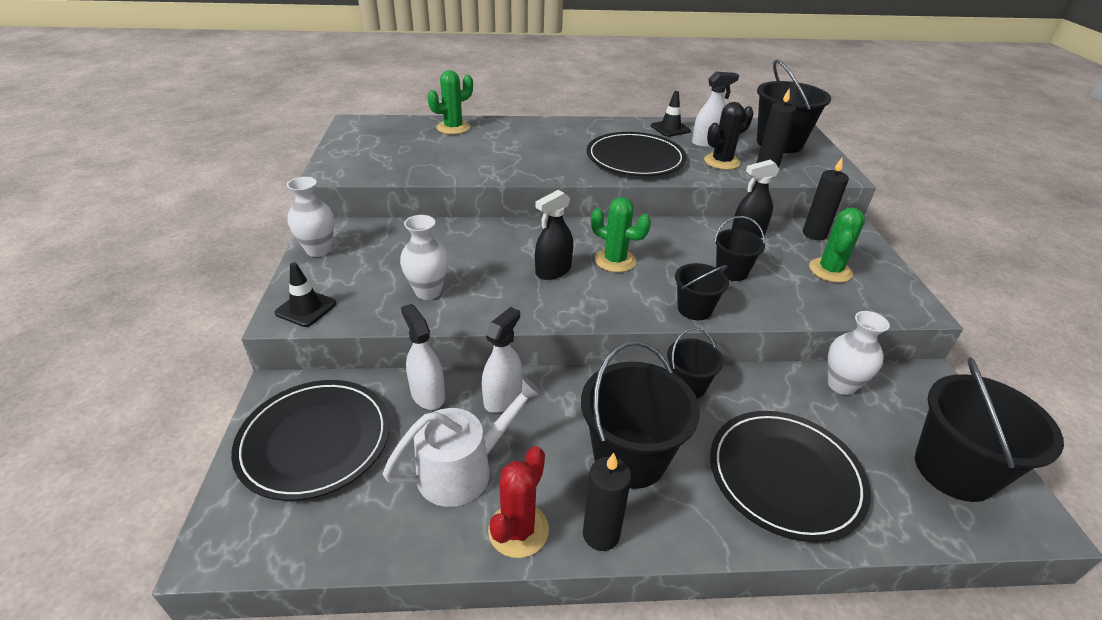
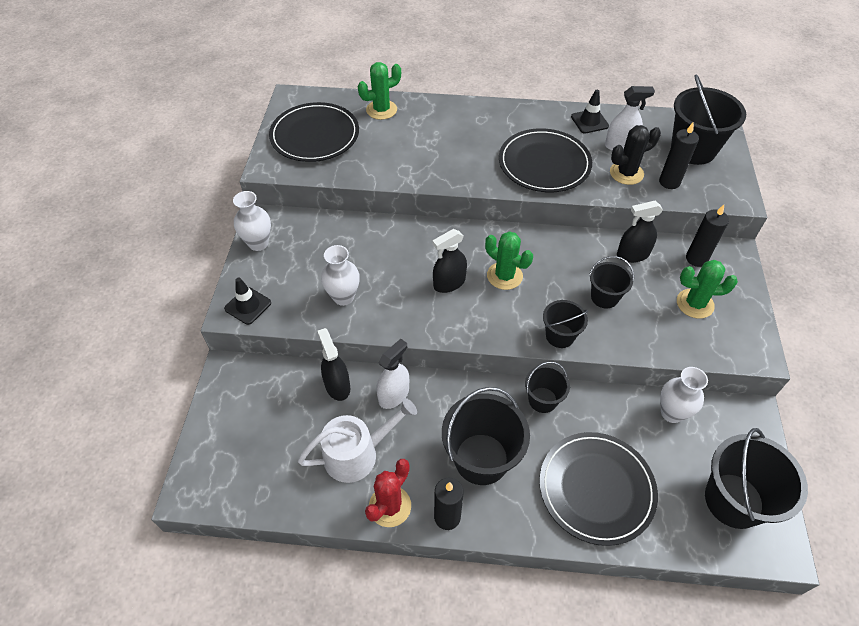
camera: 10 degrees right, 15 degrees up
black plate [231,380,390,501] -> black plate moved to [269,102,359,162]
white spray bottle [401,304,445,410] -> black spray bottle [317,328,350,401]
green cactus [809,208,865,283] -> green cactus turned 60 degrees clockwise [677,260,738,319]

